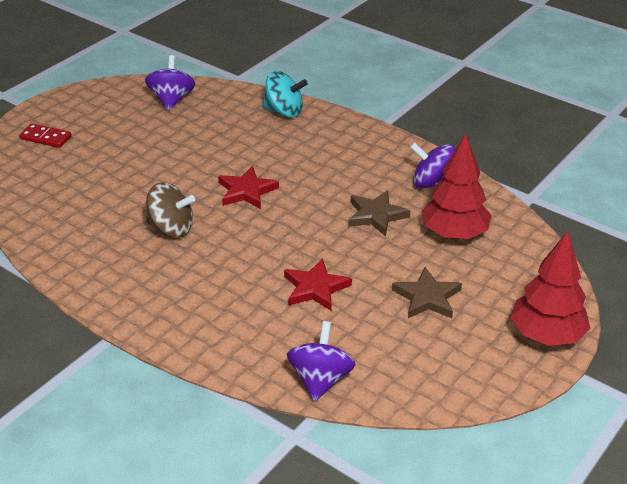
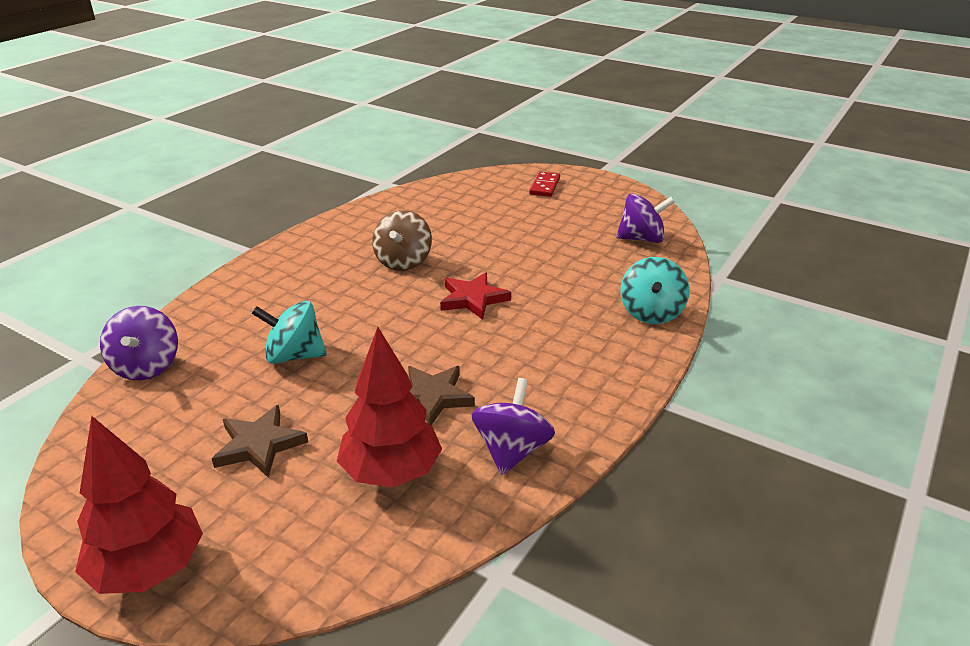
camera: 85 degrees right, 5 degrees down
red star [284,258,352,311] -> turquoise spinning top [252,301,327,364]
purple spinning top [287,321,356,401] -> purple spinning top turned 75 degrees clockwise [100,306,178,380]

